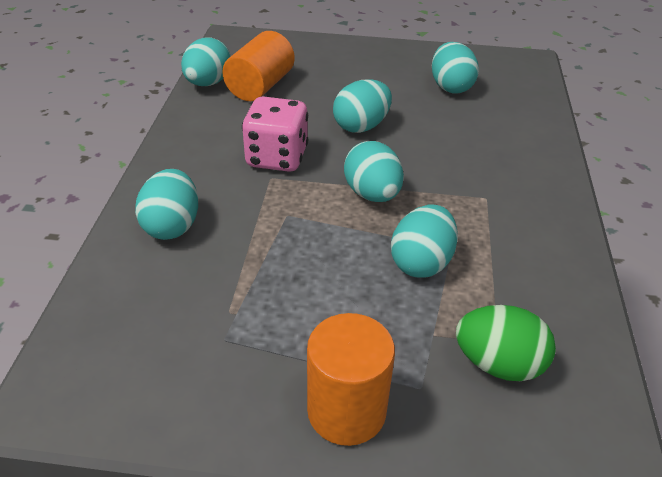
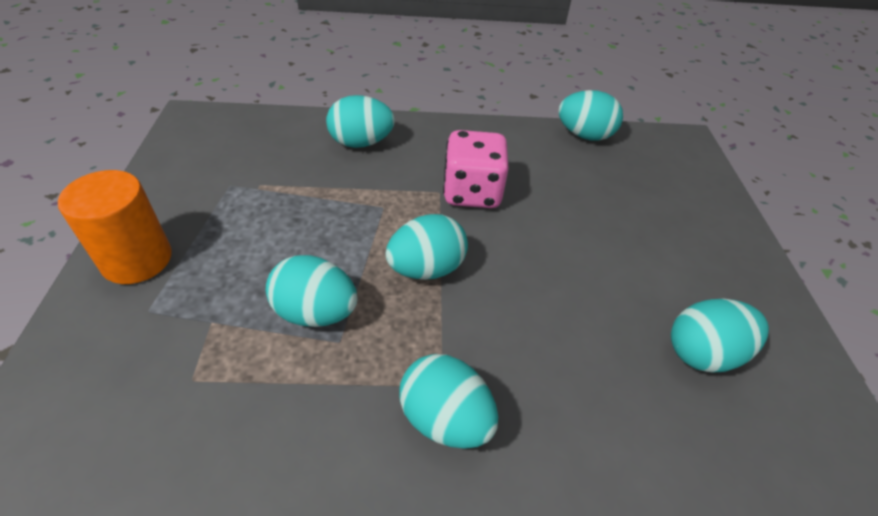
camera: 80 degrees right, 5 degrees up
orange cylinder [222,31,295,101] -> none
turquoise egg [333,79,392,133] -> turquoise egg moved to [399,354,498,449]
green egg [456,305,556,381] -> none

